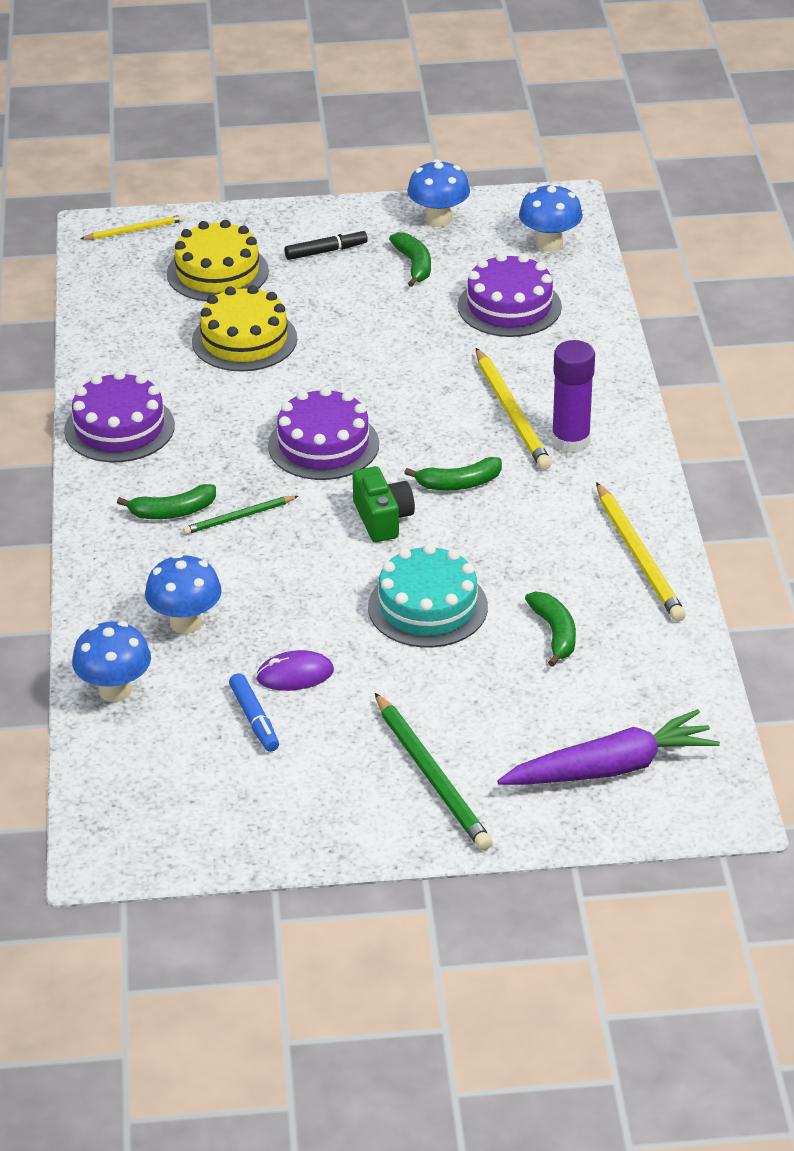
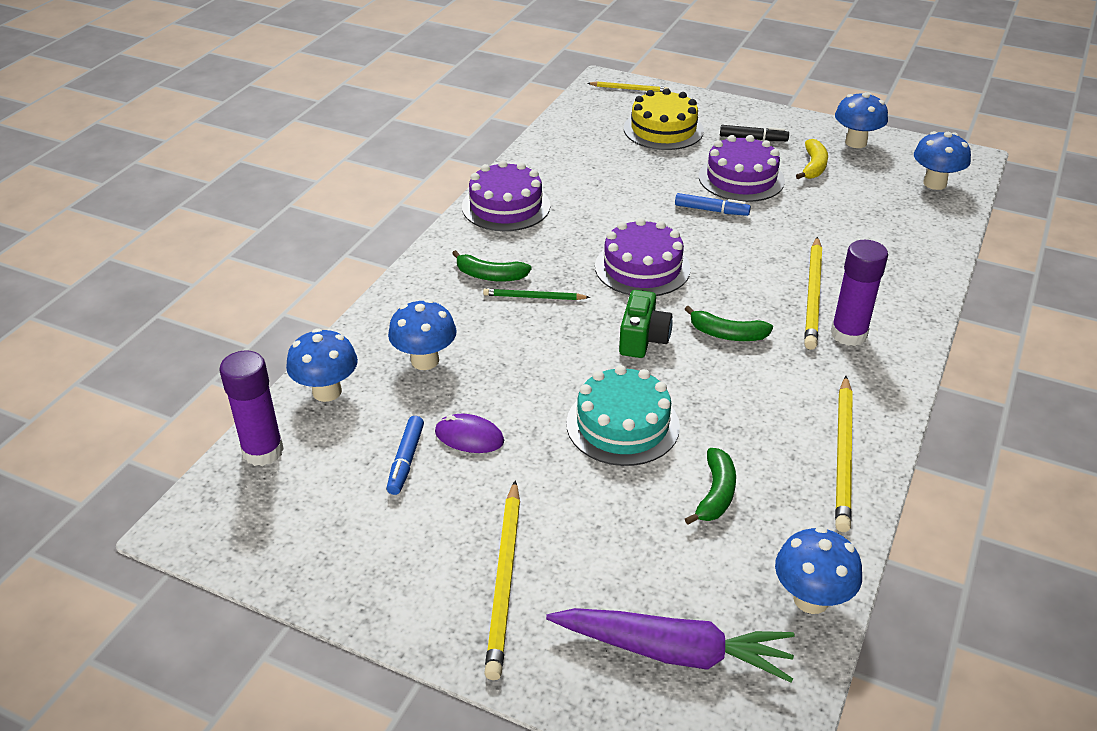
camera: 30 degrees right, 0 degrees up
yellow cake [192,285,297,372] -> none
green pencil [375,693,493,850] -> yellow pencil [484,480,520,680]
green banana [389,232,431,287] -> yellow banana [796,139,828,179]
purple cake [458,253,562,337] -> purple cake moved to [699,135,785,202]
none -> purple glue stick [219,350,284,466]
none -> blue marker [675,193,751,216]
none -> blue mushroom [775,527,862,614]

